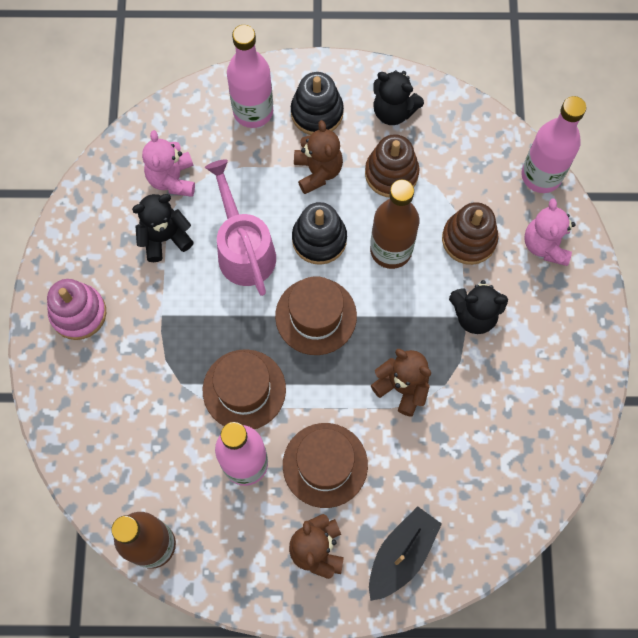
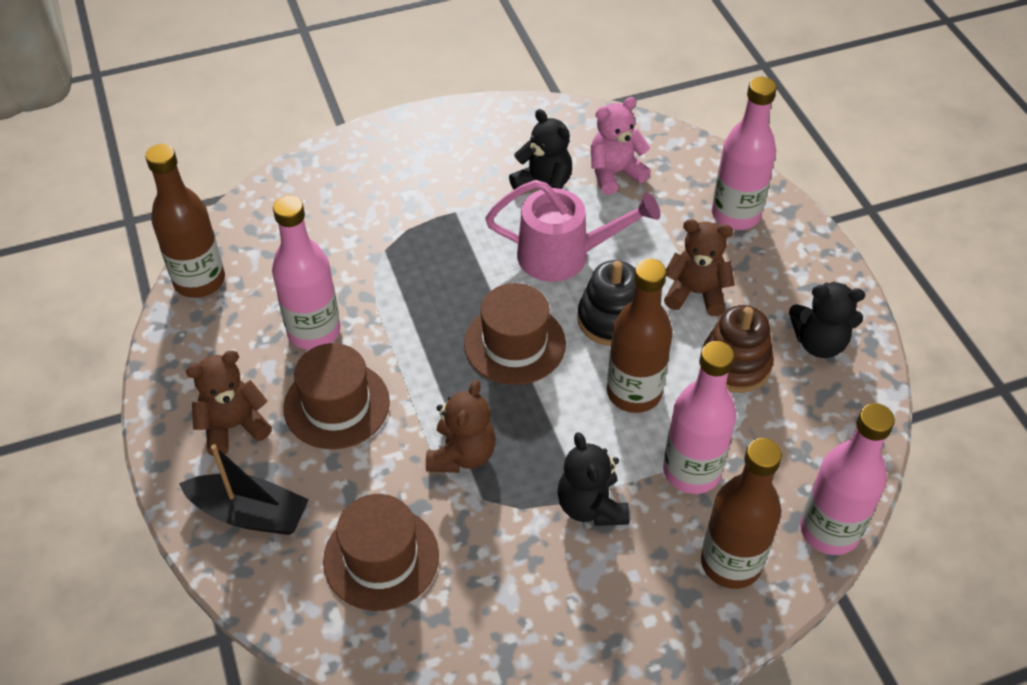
camera: 70 degrees right, 20 degrees down
pink stacking toy [47,279,106,340] -> none
brown hat [203,349,286,429] -> brown hat moved to [323,494,439,611]
pink watering can [205,159,276,296] -> pink watering can turned 45 degrees clockwise [485,180,660,282]
black stacking toy [291,72,344,135] -> none
brown teddy bear [294,120,343,194] -> brown teddy bear turned 135 degrees counterclockwise [664,219,735,316]
black teddy bear [373,70,424,125] -> black teddy bear turned 90 degrees counterclockwise [789,281,865,358]
brown stacking toy [442,202,499,265] -> pink bottle [663,341,736,494]
pink teddy bear [524,198,576,266] -> brown bottle [701,438,782,589]

